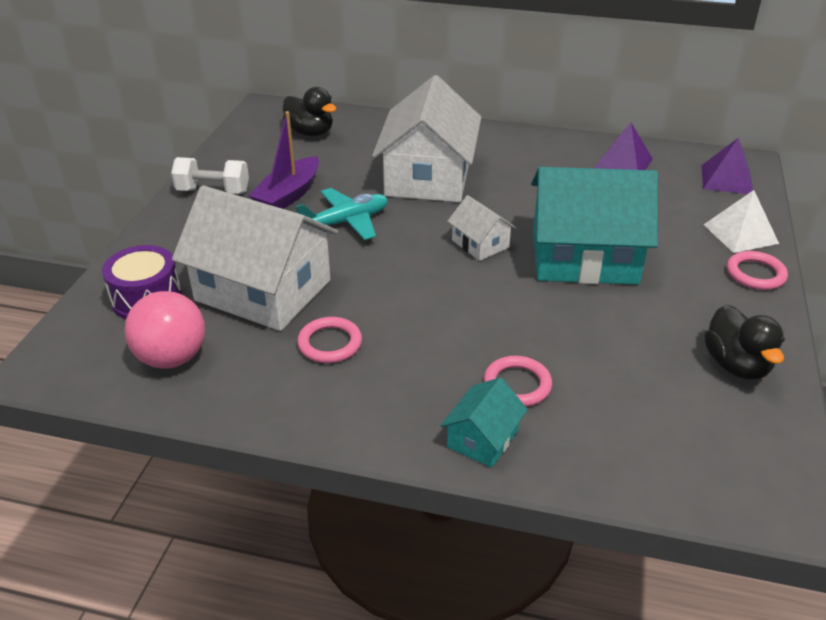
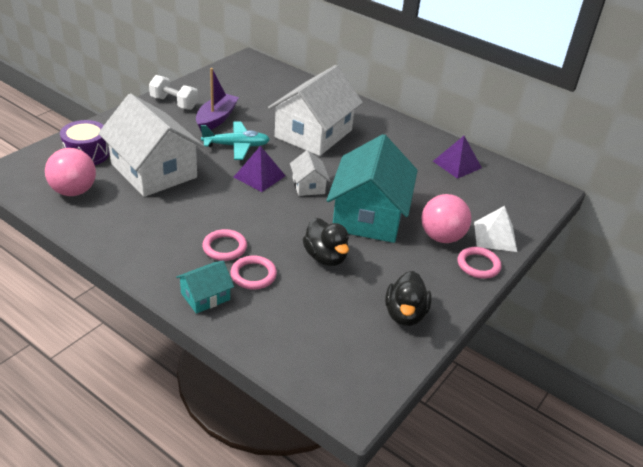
camera: 20 degrees right, 0 degrees up
purple boat [249,111,319,209] -> purple boat turned 150 degrees clockwise [196,68,239,133]
black duck [283,87,336,136] -> black duck moved to [303,218,349,266]
pink ring [297,317,362,363] -> pink ring moved to [202,229,247,261]
turquoise house [531,167,658,285] -> turquoise house turned 75 degrees clockwise [327,134,418,243]
purple pyramid [701,138,753,194] -> purple pyramid moved to [234,146,285,192]
none -> pink ball [422,194,471,243]

